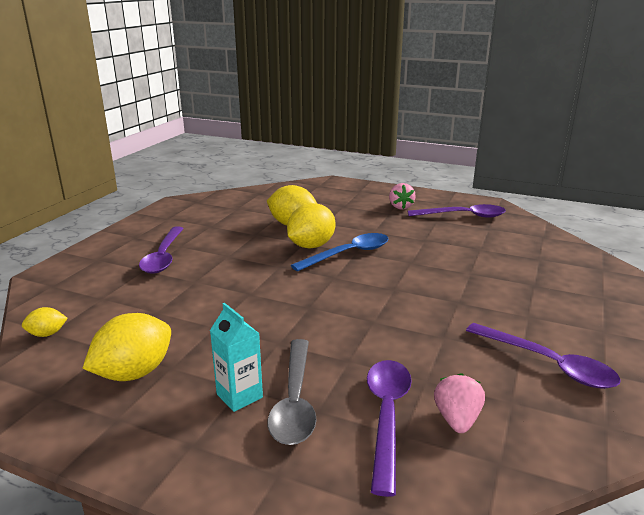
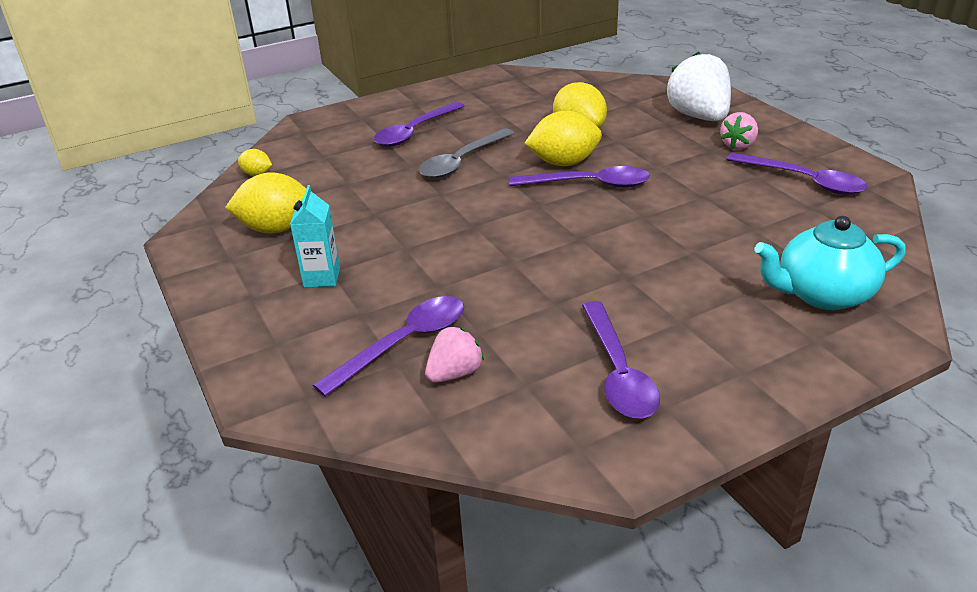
camera: 40 degrees right, 10 degrees up
grey spoon [267,339,317,445] -> grey spoon moved to [419,129,514,178]
blue spoon [291,233,388,271] -> purple spoon [509,166,650,188]
none -> white strawberry [666,51,731,121]
none -> turquoise teapot [755,216,906,310]

